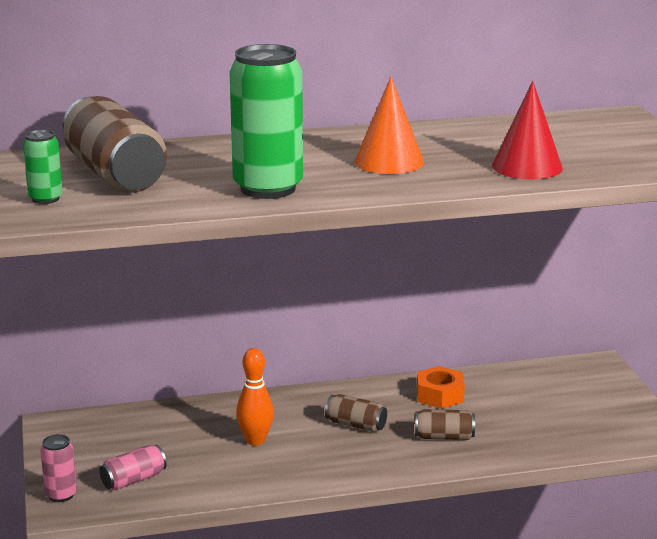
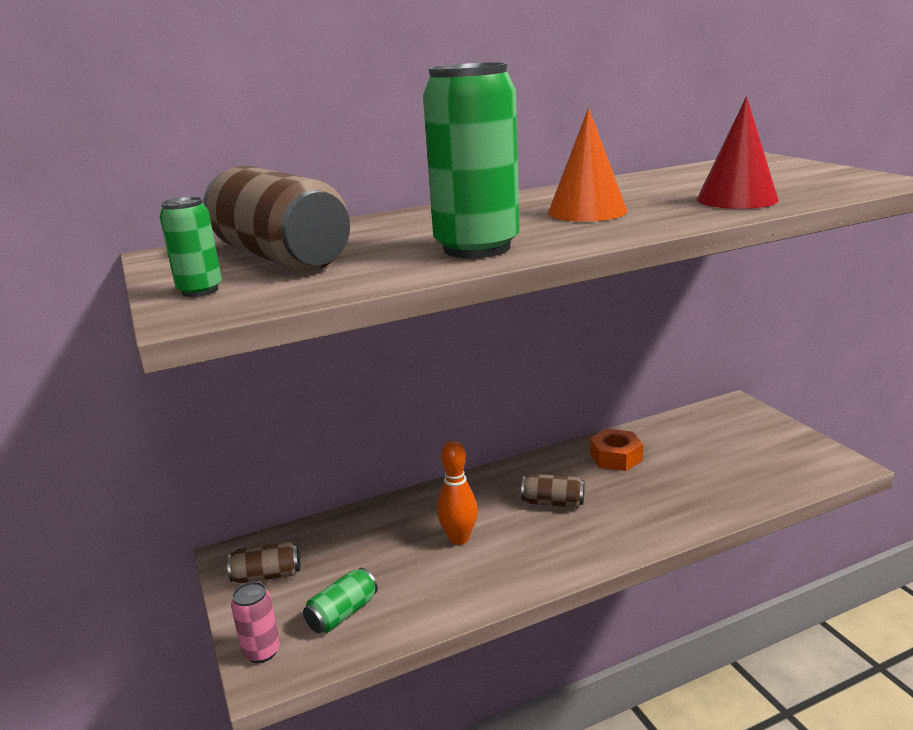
camera: 10 degrees left, 0 degrees up
pink can [99,445,167,490] -> green can [303,568,378,633]
brown can [415,409,475,440] -> brown can moved to [227,542,300,583]

